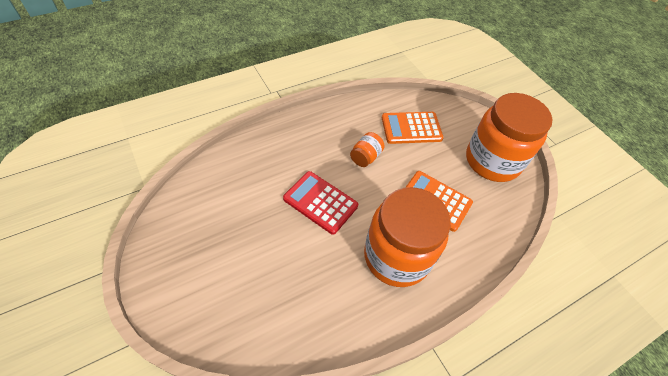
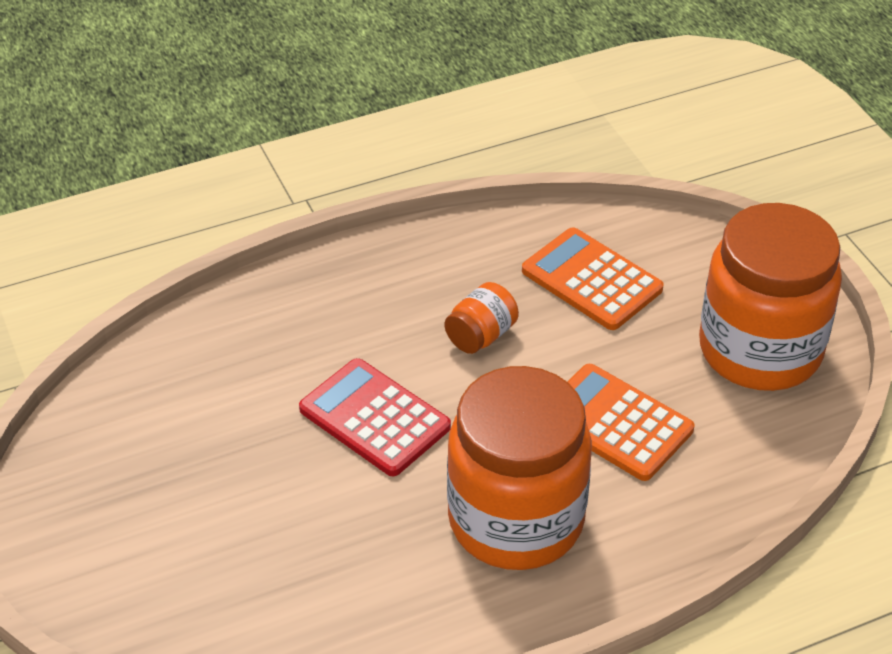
camera: 10 degrees right, 10 degrees down
orange calculator [382,112,444,144] -> orange calculator turned 45 degrees clockwise [522,227,664,330]

